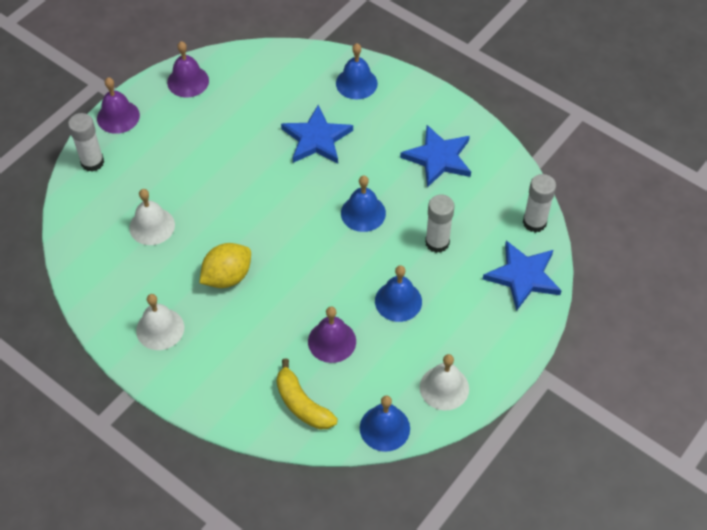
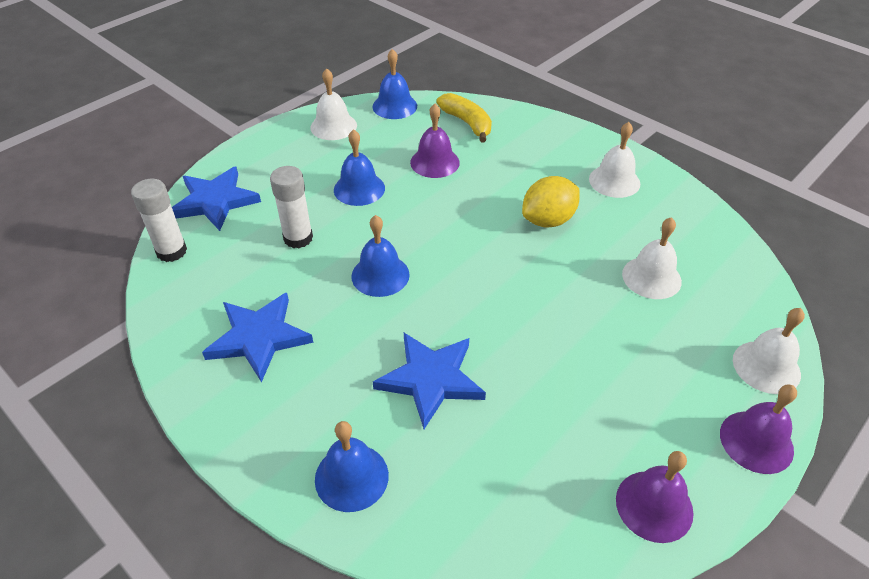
camera: 175 degrees left, 10 degrees down
white glue stick [68,113,104,172] -> white bell [733,308,805,394]

